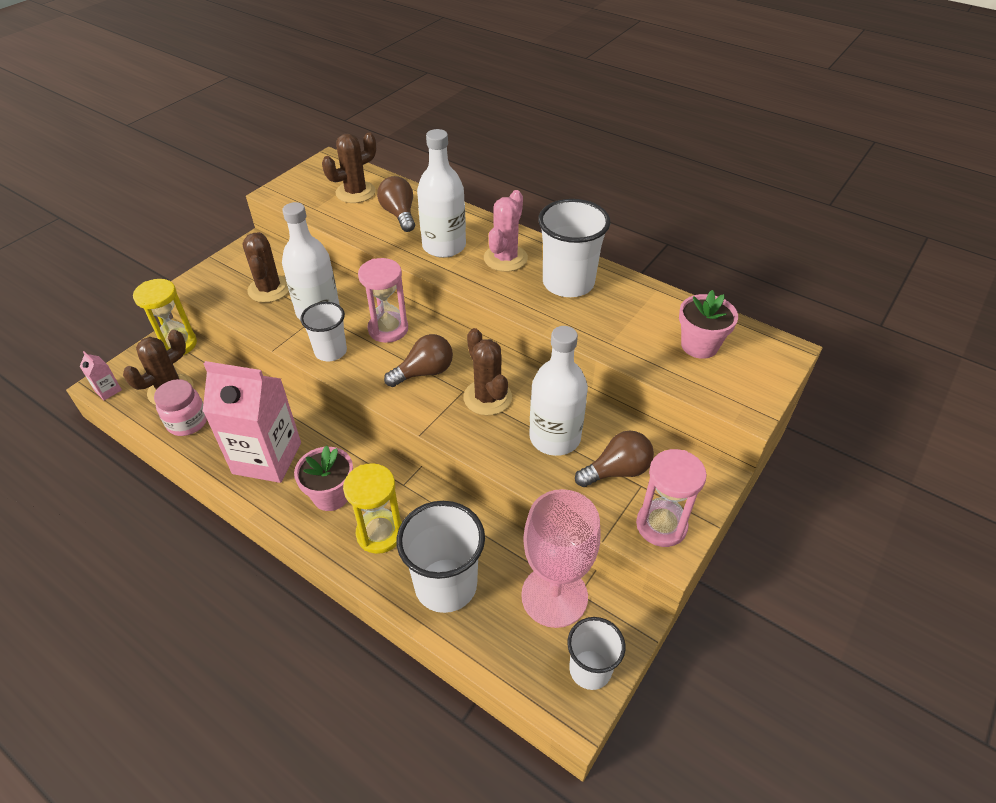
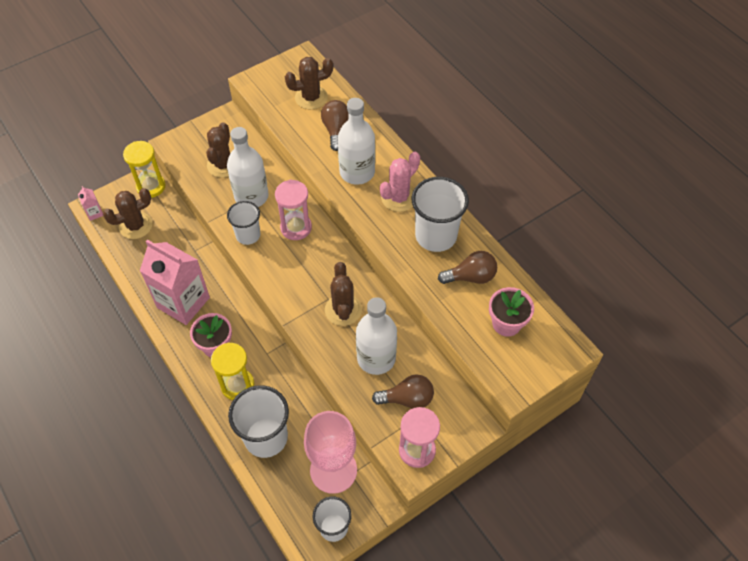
camera: 20 degrees right, 10 degrees up
pink jar [154,379,207,436] -> none
brown light bulb [384,334,453,387] -> brown light bulb moved to [438,251,497,284]

